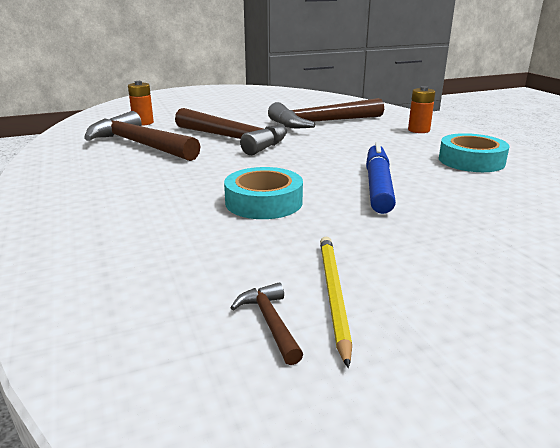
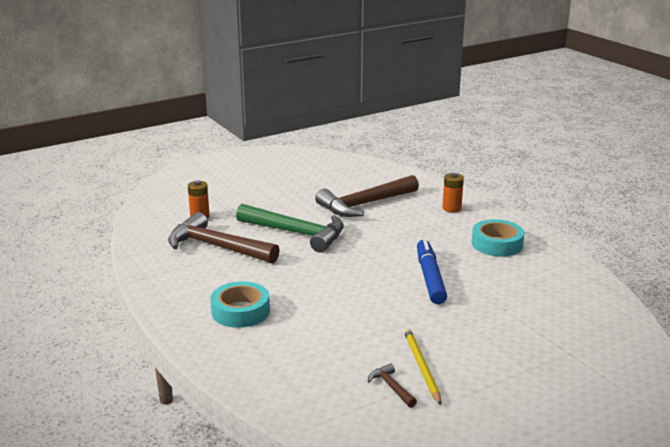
camera: 10 degrees left, 0 degrees up
brown hammer [175,108,287,155] -> green hammer [236,204,344,253]
turquoise tape [224,167,303,219] -> turquoise tape moved to [210,281,270,328]

